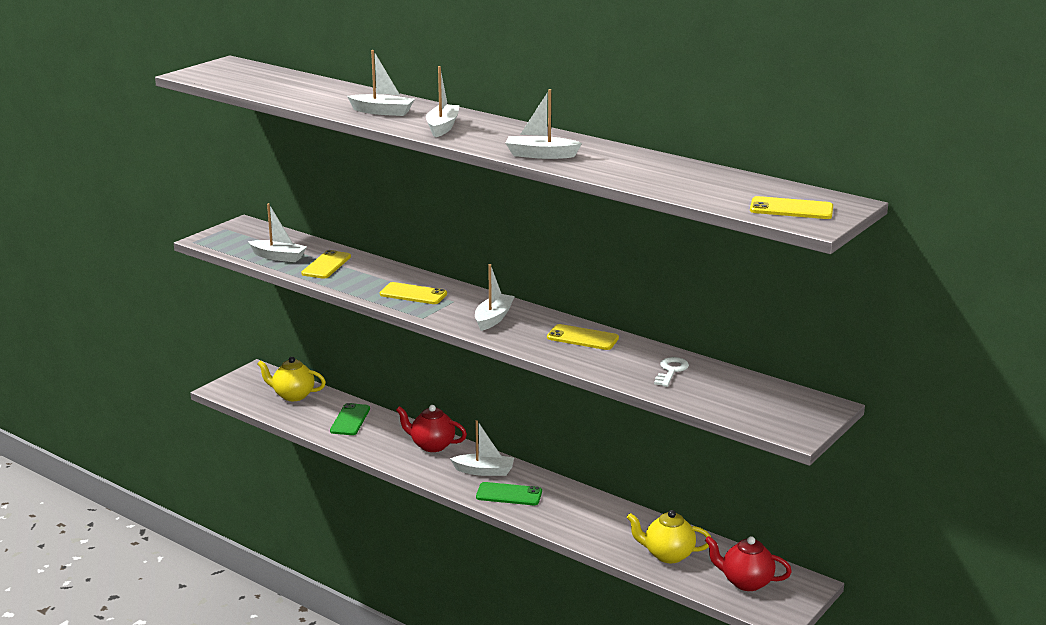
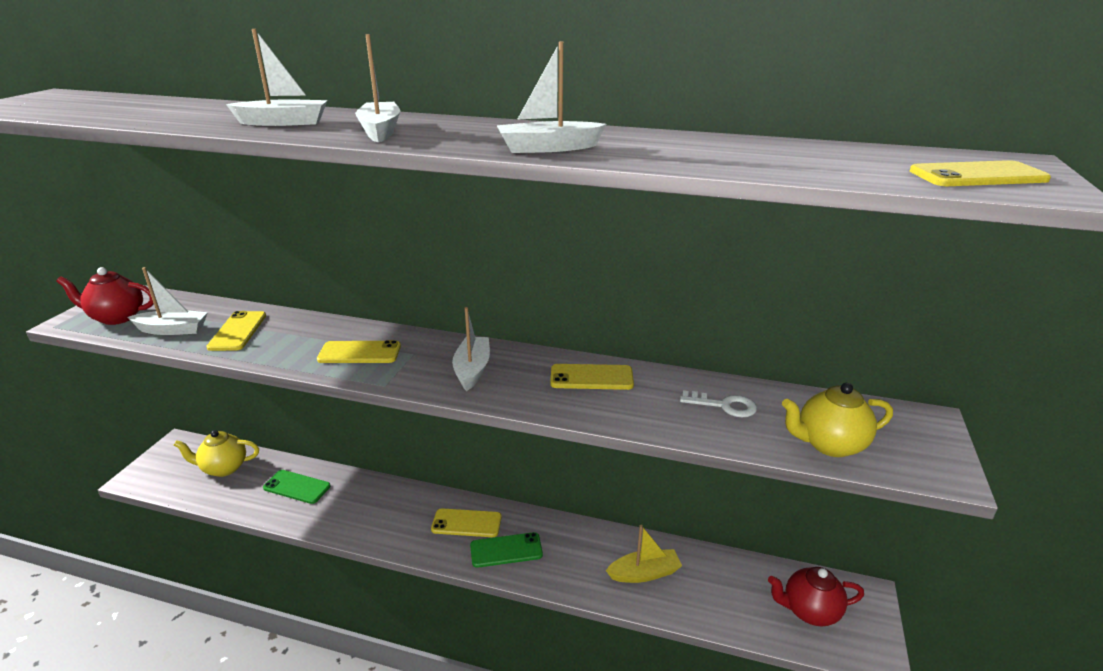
camera: 20 degrees left, 5 degrees up
green phone [330,403,370,435] -> green phone turned 60 degrees counterclockwise [263,470,330,504]
red teapot [396,405,467,452] -> red teapot moved to [56,267,154,325]
white boat [450,420,514,476] -> yellow phone [431,508,502,537]
yellow teapot [627,510,711,563] -> yellow teapot moved to [782,383,893,457]
white key [654,357,689,387] -> white key turned 105 degrees clockwise [680,390,757,417]
none -> yellow boat [606,525,682,583]

